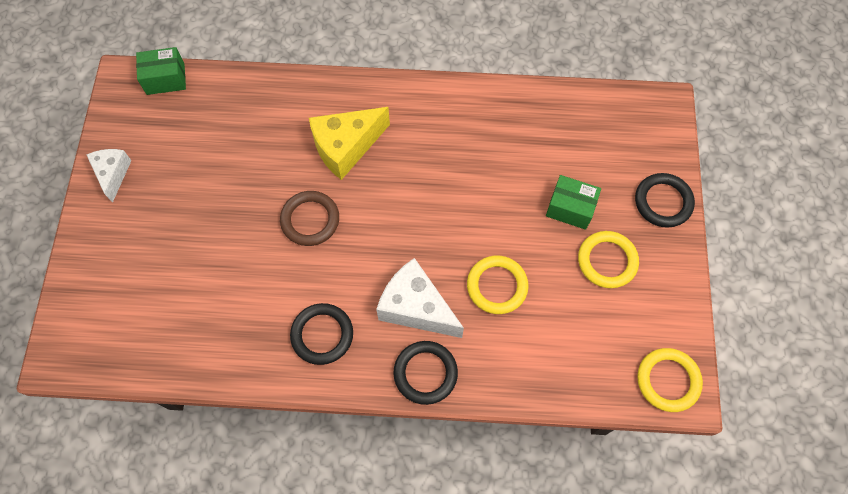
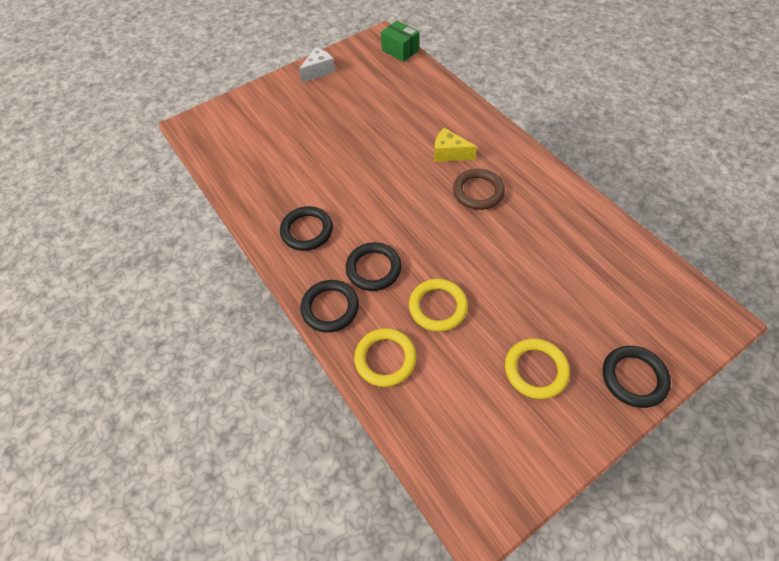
camera: 55 degrees right, 10 degrees down
brown ring [280,191,339,246] -> brown ring moved to [453,169,505,210]
yellow cheese [309,107,390,180] -> yellow cheese [434,128,477,162], size x0.61
white cheese [376,258,464,338] -> black ring [346,242,402,291]
green box [546,175,601,230] -> none
yellow ring [637,348,703,412] -> yellow ring moved to [354,328,417,387]

